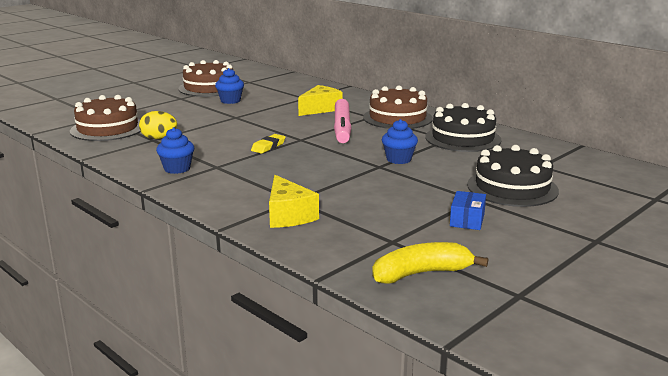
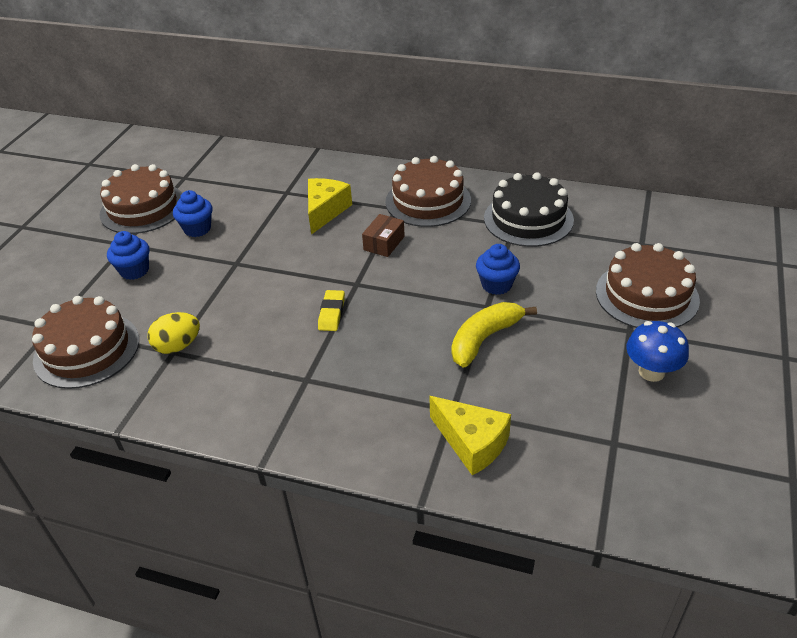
camera: 25 degrees left, 20 degrees up
blue cupcake [156,127,194,174] -> blue cupcake moved to [107,231,149,280]
pink marker [334,99,352,143] -> brown box [362,214,405,257]
yellow banana [372,242,488,284] -> yellow banana moved to [452,302,537,368]
blue box [450,191,486,230] -> blue mushroom [626,321,689,382]
black cake [467,145,559,207] -> brown cake [596,243,700,328]

